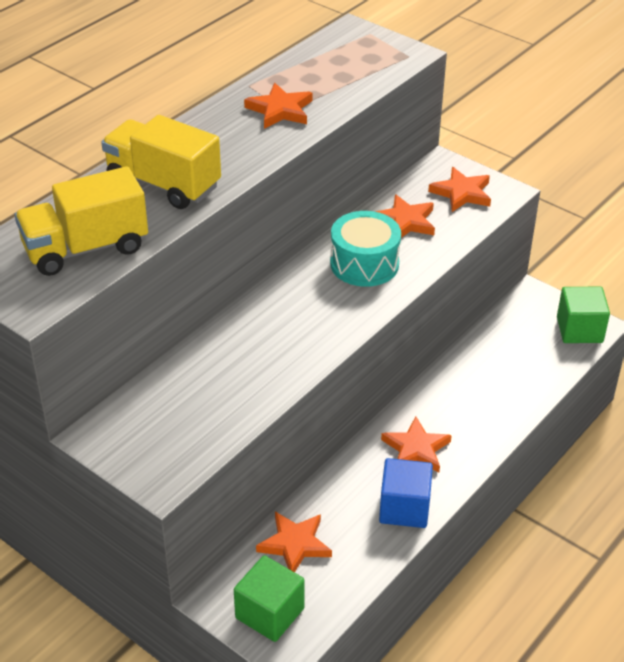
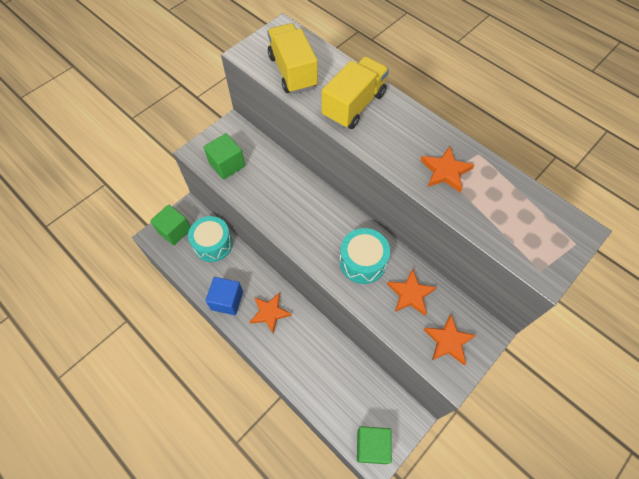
camera: 95 degrees right, 20 degrees up
orange star [256,512,332,572] -> turquoise drum [188,216,233,262]
none -> green cube [203,133,245,180]

